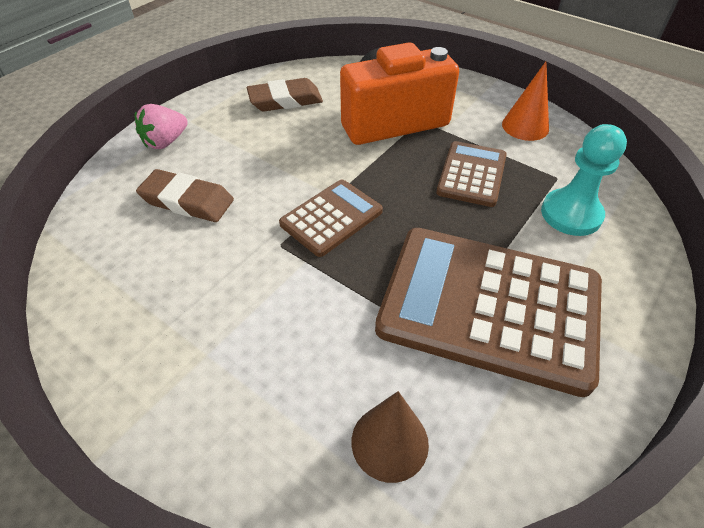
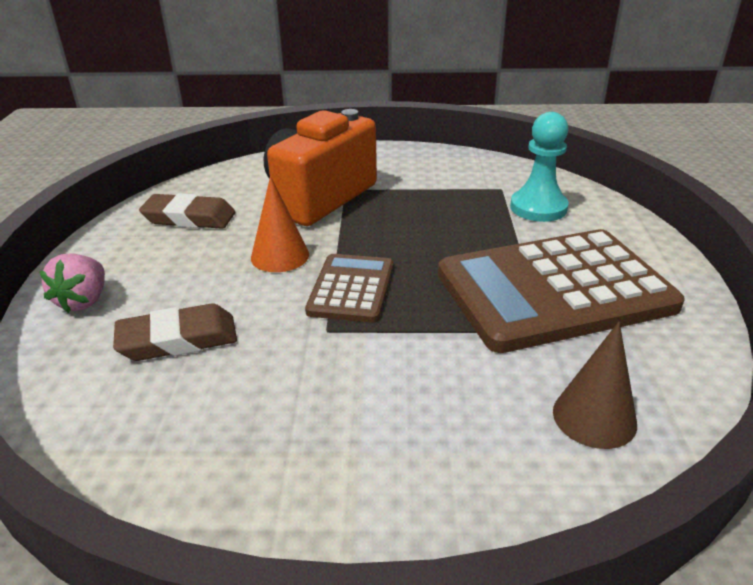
camera: 35 degrees left, 15 degrees down
brown eraser [247,78,323,111] -> brown eraser turned 60 degrees clockwise [139,193,235,229]
brown calculator [436,141,507,207] -> none
orange cone [502,62,549,141] -> orange cone moved to [251,176,309,272]

